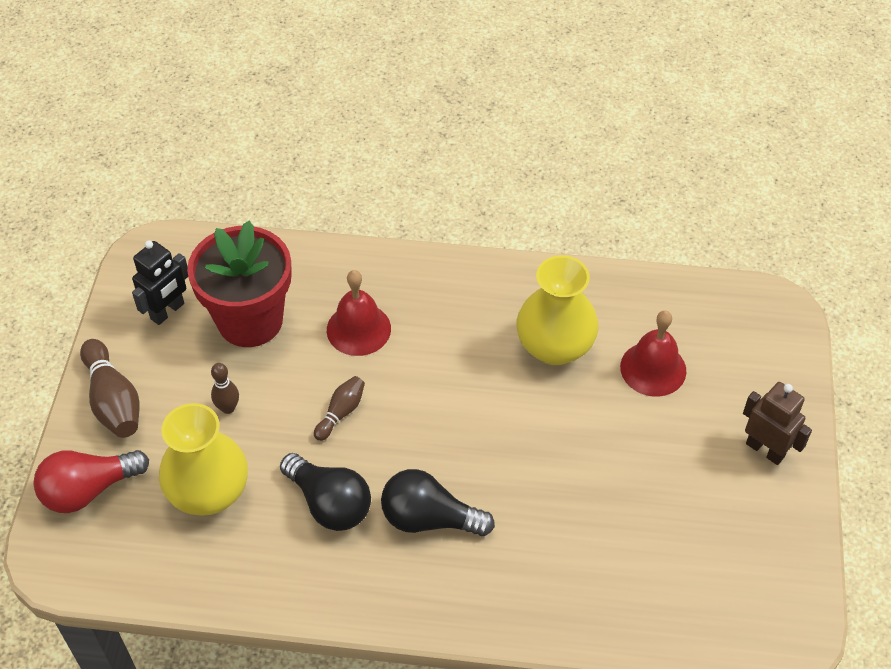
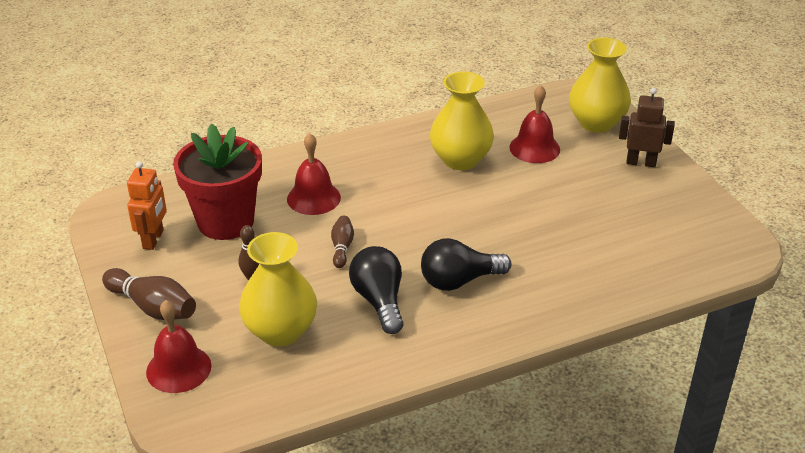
camera: 30 degrees left, 15 degrees down
red light bulb [33,450,149,513] -> red bell [146,300,211,393]
black robot [132,240,188,325] -> orange robot [127,161,167,250]
black light bulb [280,453,371,531] -> black light bulb turned 120 degrees counterclockwise [349,246,404,334]
none -> yellow vase [569,37,631,133]

